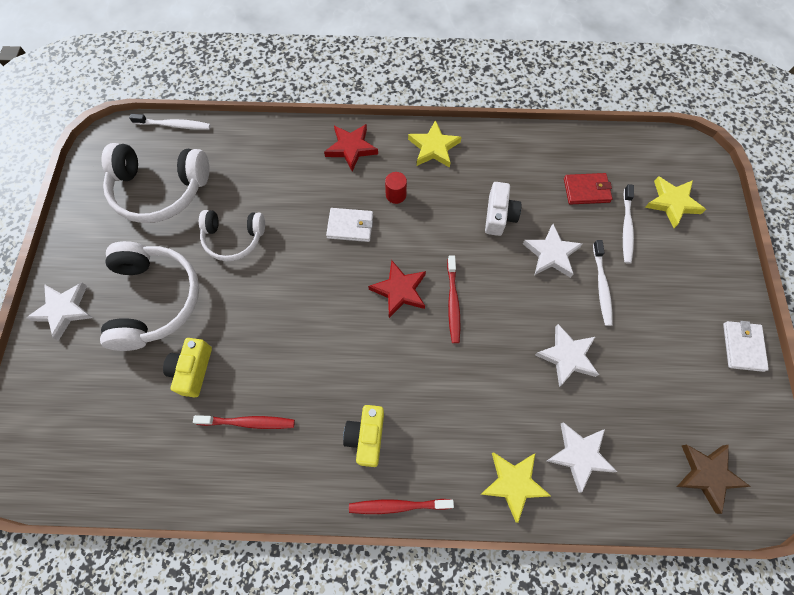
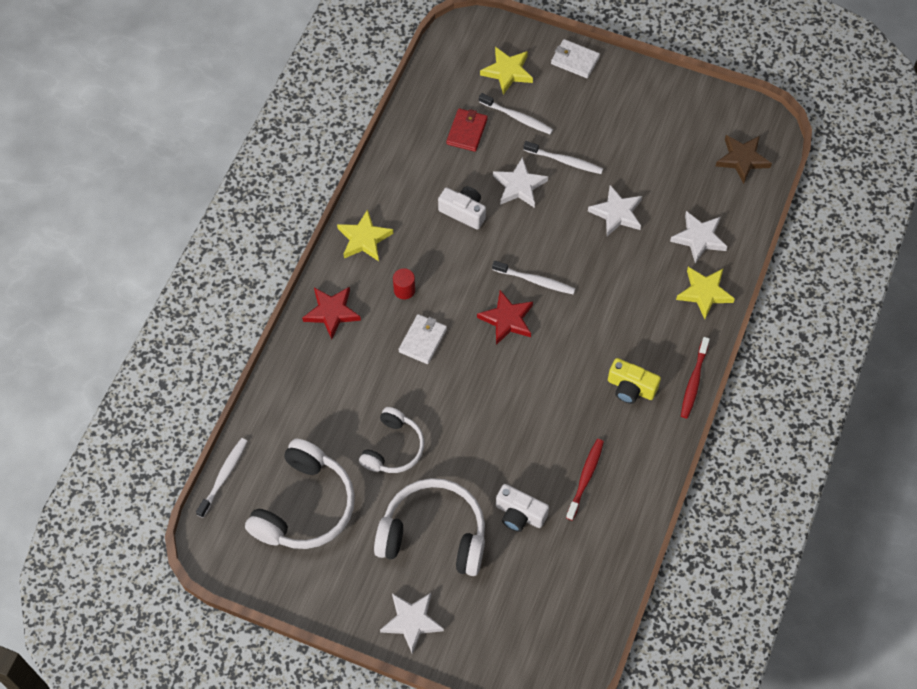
camera: 70 degrees left, 5 degrees down
yellow camera [163,338,212,398] -> white camera [496,484,549,532]
red toothbrush [447,255,460,343] -> white toothbrush [492,261,575,294]
white wallet [723,321,769,372] -> white wallet moved to [551,39,600,78]

